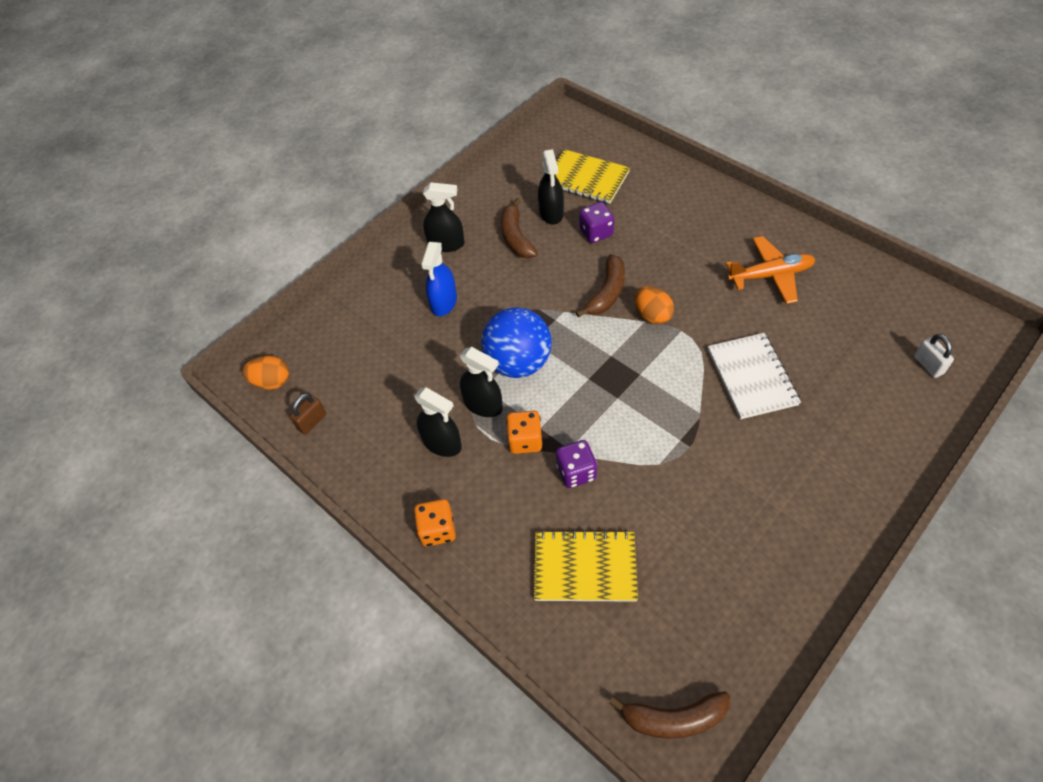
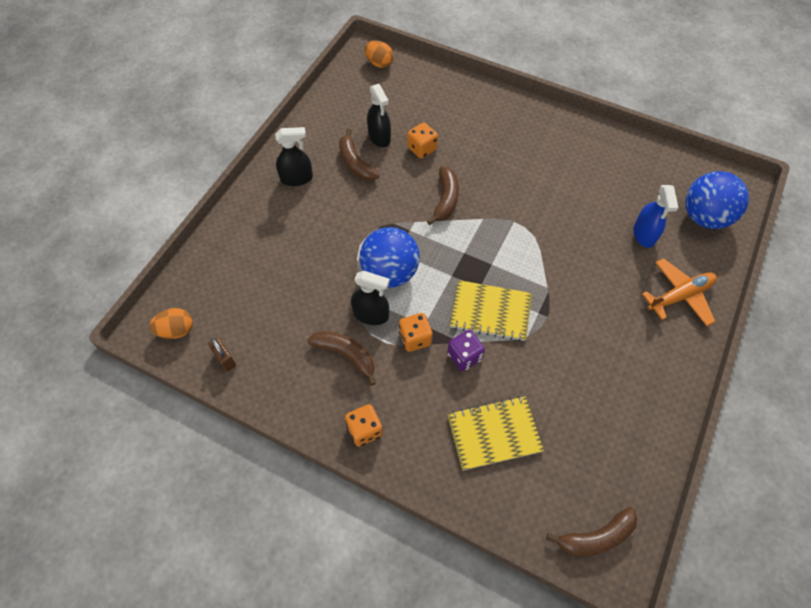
camera: 20 degrees left, 5 degrees up
brown padlock [290,394,326,435] -> brown padlock turned 60 degrees counterclockwise [208,337,236,372]
black spray bottle [414,387,462,457] -> brown banana [307,331,376,386]
blue spray bottle [421,242,457,316] -> blue spray bottle moved to [633,185,679,248]
yellow notebook [555,149,630,204] -> yellow notebook moved to [450,280,532,341]
purple dice [579,202,614,243] -> orange dice [407,122,438,159]
orange egg [635,286,674,325] -> orange egg moved to [364,40,394,68]
white notebook [708,333,801,419] -> none
orange plane [725,236,815,304] -> orange plane moved to [642,258,717,326]
white padlock [914,334,954,378] -> blue ball [685,171,749,229]

